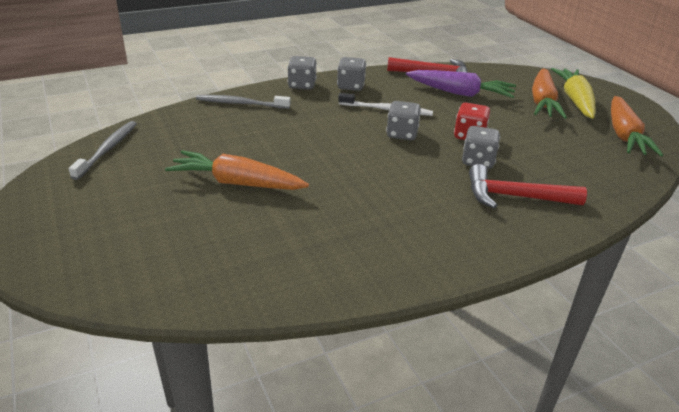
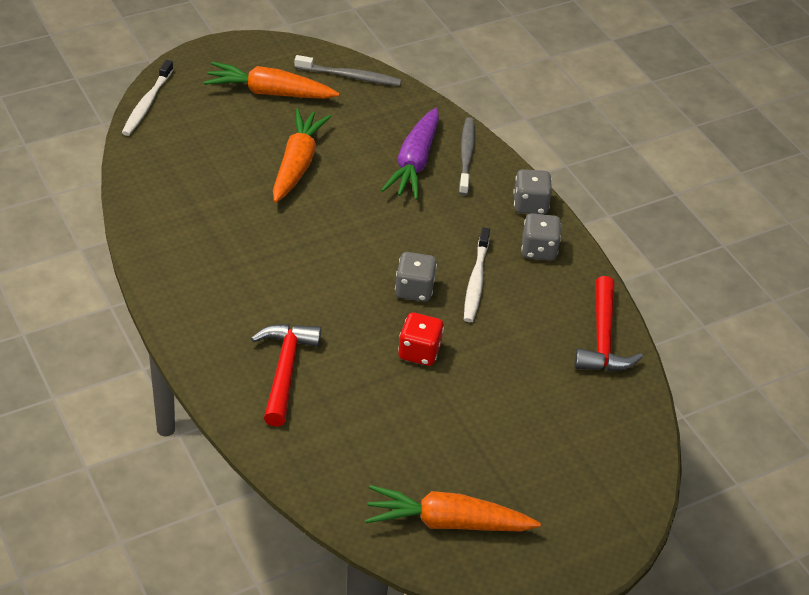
camera: 85 degrees right, 10 degrees up
purple carrot [406,70,516,98] -> purple carrot moved to [381,108,439,200]
grey dice [462,126,500,169] -> none
orange carrot [532,69,567,119] -> orange carrot moved to [204,62,339,99]
yellow carrot [551,68,596,119] -> none
none -> white toothbrush [122,60,173,136]

